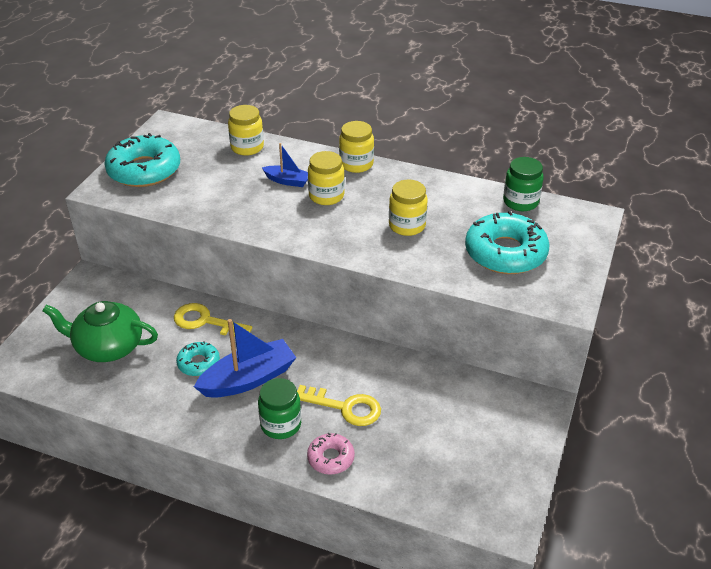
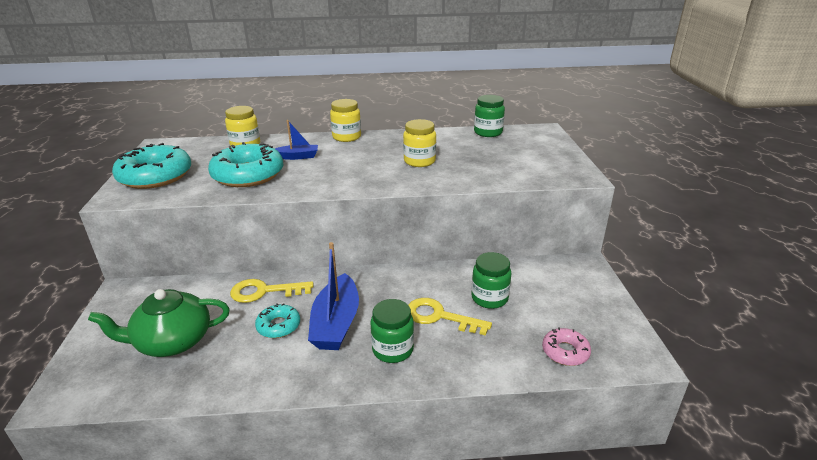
camera: 25 degrees left, 10 degrees down
blue boat [194,319,296,398] -> blue boat turned 150 degrees clockwise [308,242,359,350]
yellow key [297,385,381,426] -> yellow key turned 150 degrees counterclockwise [408,298,492,336]
pink donut [307,433,355,475] -> pink donut moved to [542,327,591,366]
yellow jar [308,151,345,205] -> none
turquoise donut [465,211,549,274] -> turquoise donut moved to [208,142,283,187]
none -> green jar [471,252,512,309]

